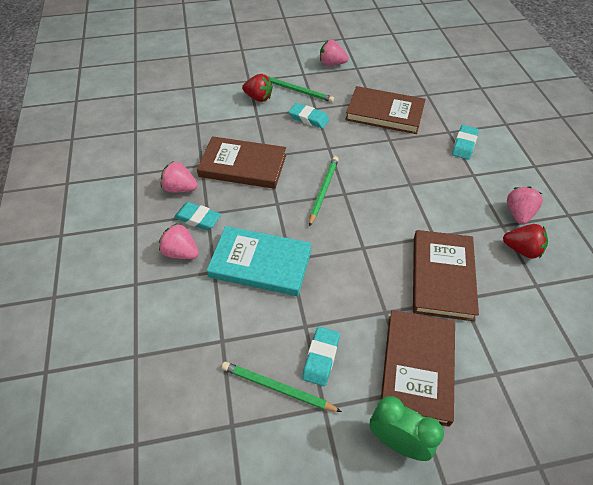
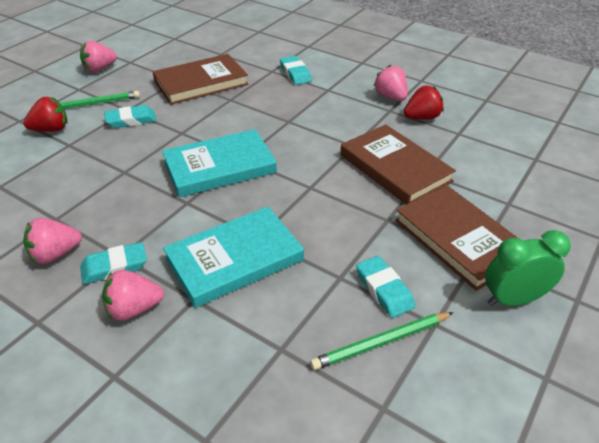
camera: 45 degrees left, 10 degrees down
brown book [197,136,286,189] -> none
green pencil [309,156,339,226] -> turquoise book [162,129,277,197]

